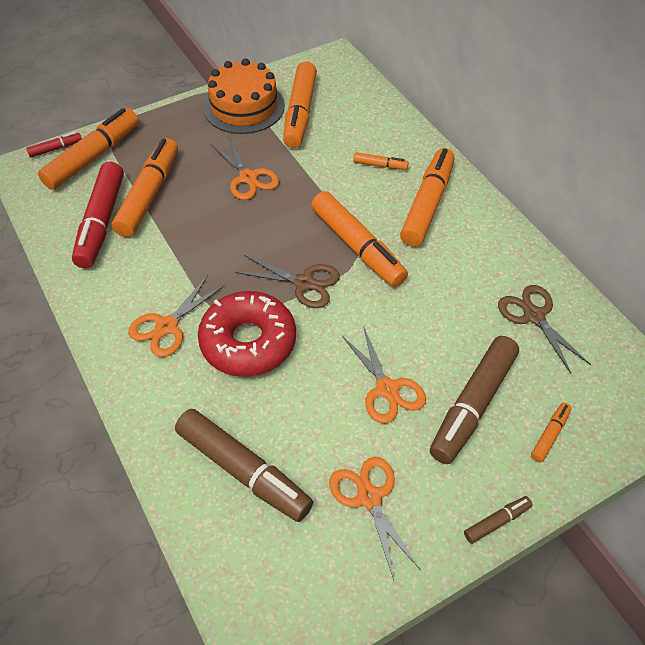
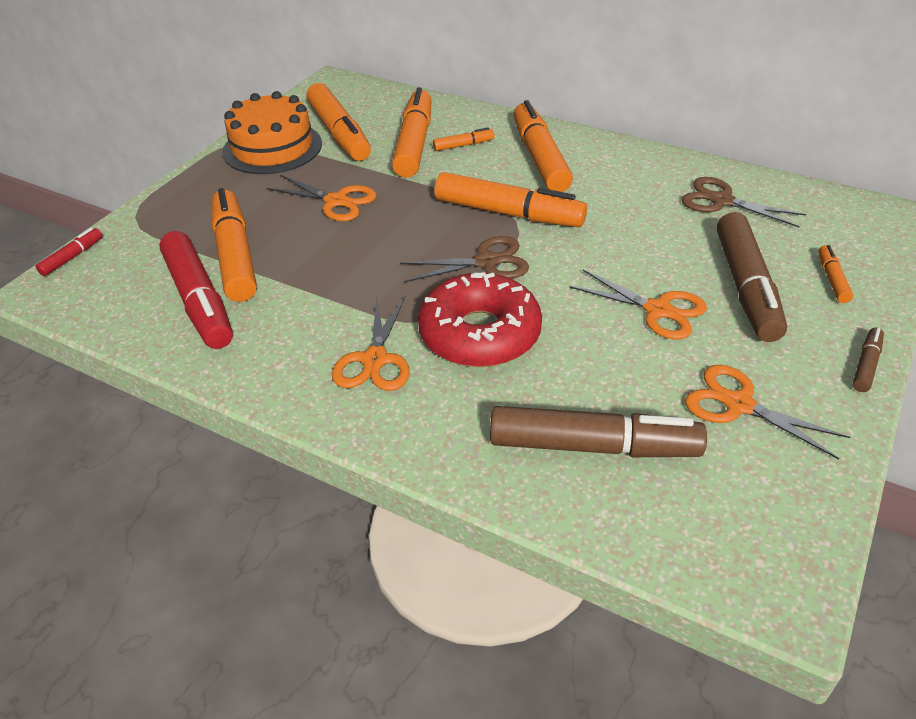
camera: 30 degrees left, 10 degrees down
orange marker [38,108,139,190] -> orange marker moved to [392,87,432,178]

